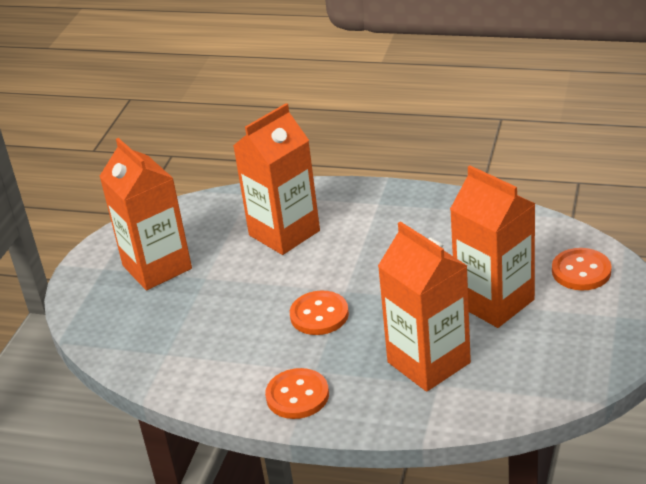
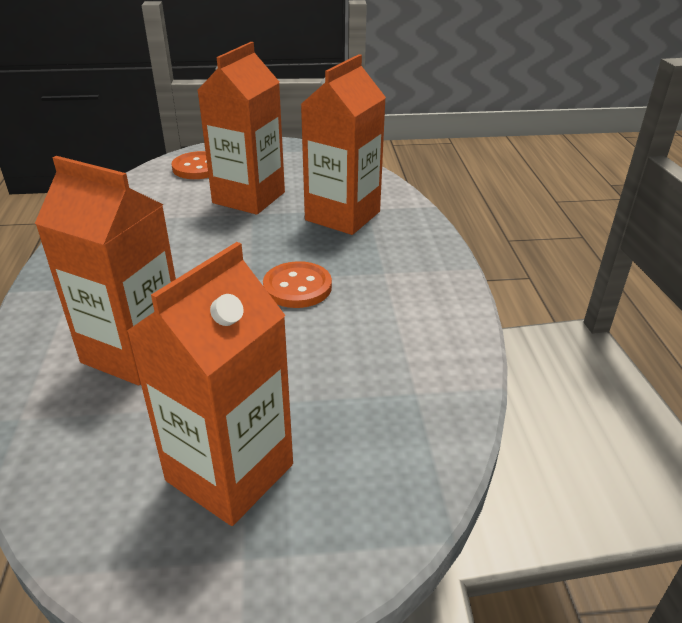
camera: 115 degrees left, 0 degrees up
orange button [265,368,329,419] -> none

